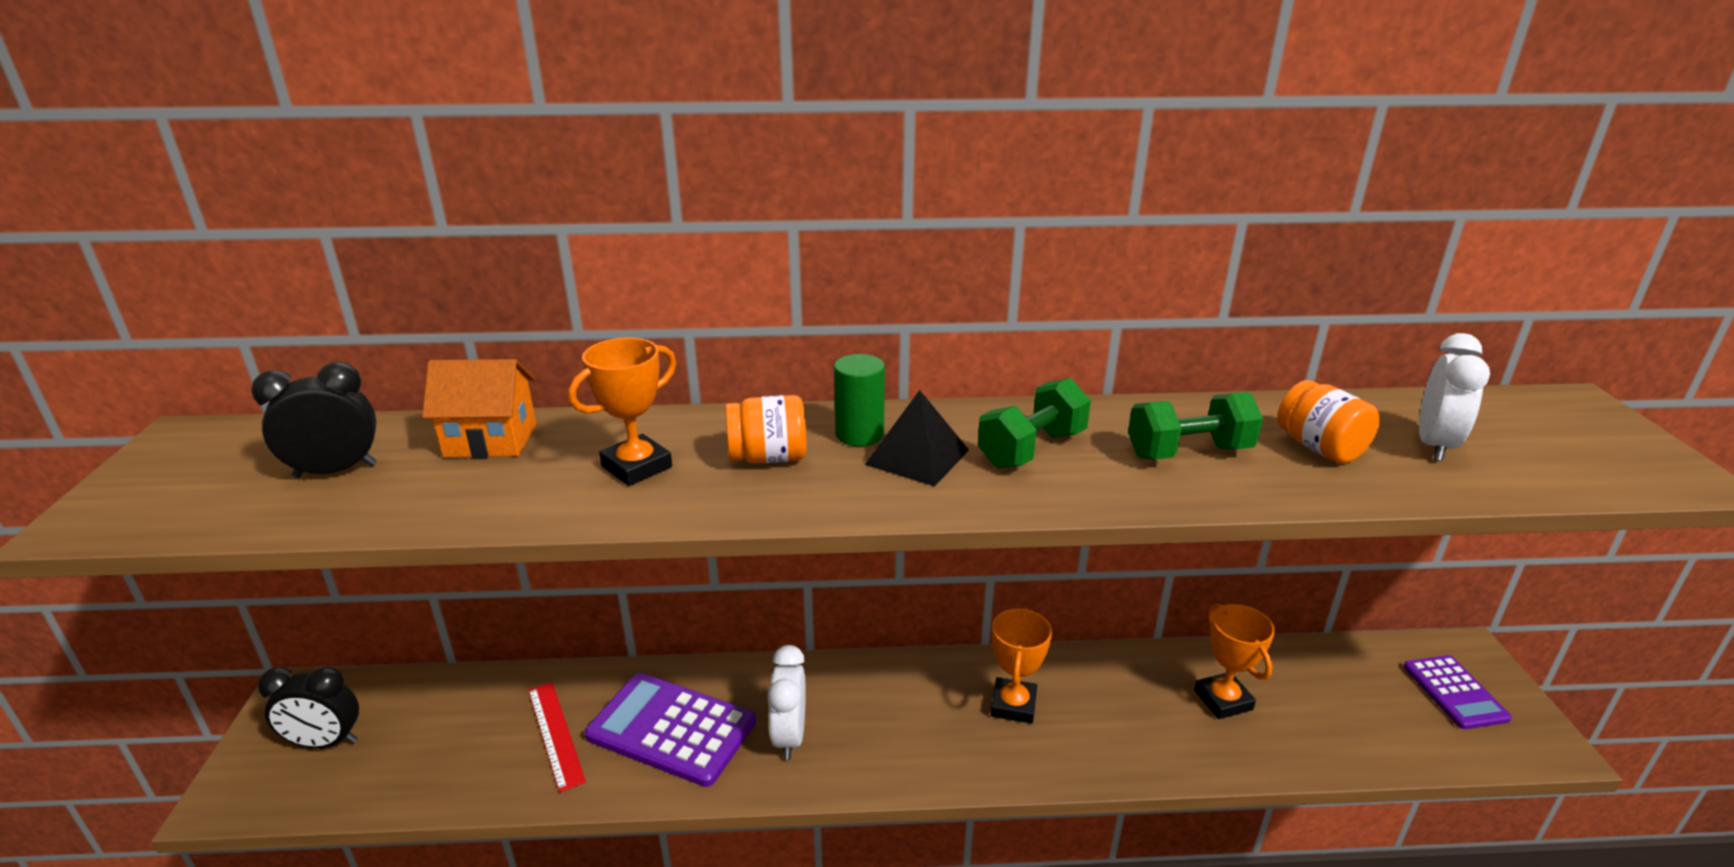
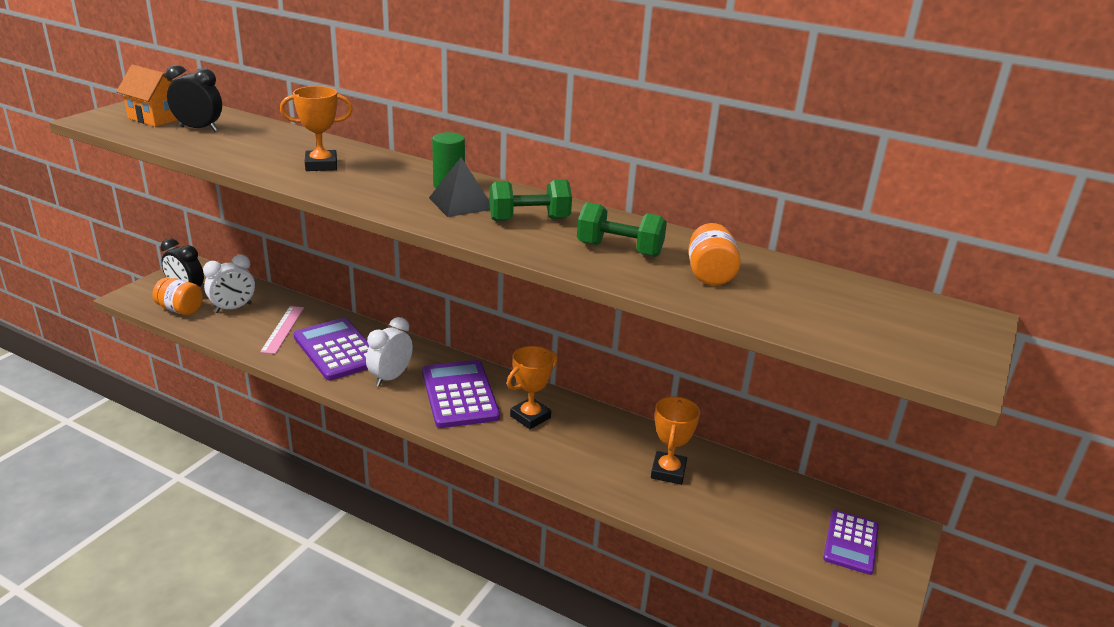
camera: 30 degrees right, 0 degrees up
orange house [422,359,536,458] -> orange house moved to [116,65,178,127]
red ruler [528,682,586,792] -> pink ruler [260,306,304,354]
orange jar [725,395,806,464] -> orange jar moved to [153,278,203,315]
white clock [1419,333,1490,461] -> white clock moved to [203,254,255,313]
none -> purple calculator [422,360,500,428]

